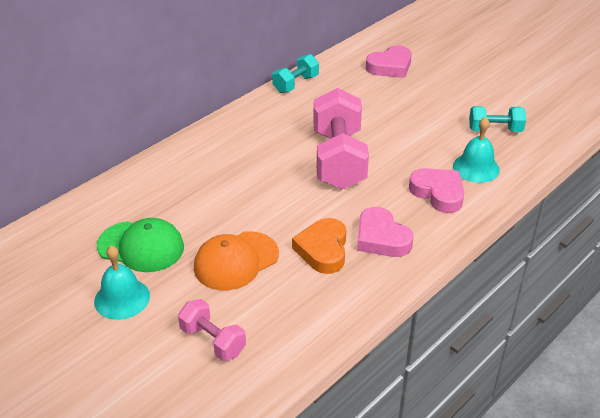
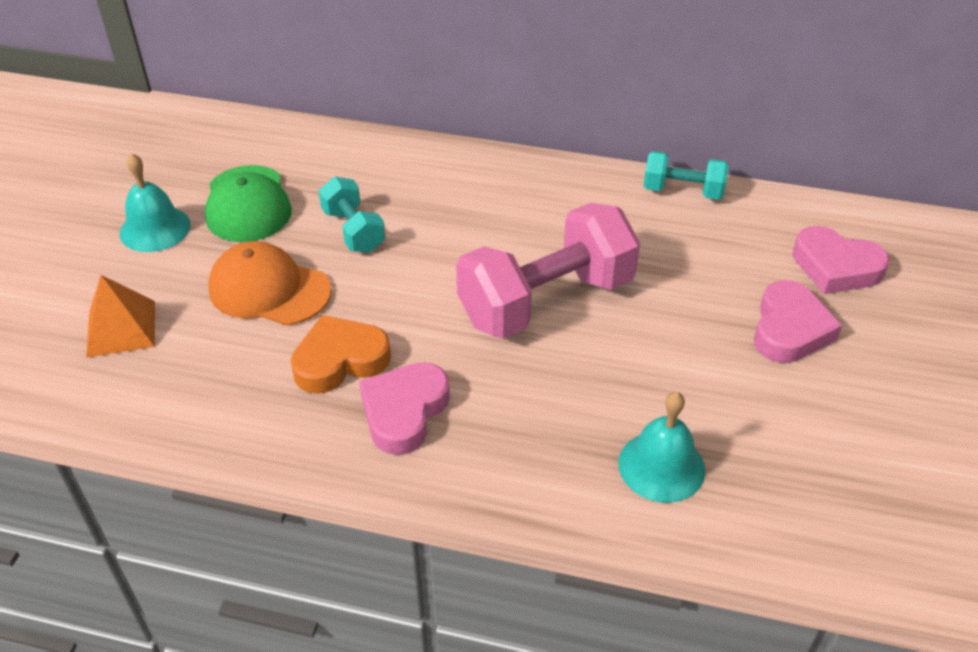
camera: 60 degrees right, 5 degrees up
pink dumbbell [178,299,246,361] -> orange pyramid [86,275,155,357]
pink heart [409,168,464,213] -> pink heart moved to [754,280,843,363]
turquoise dumbbell [469,106,526,132] -> turquoise dumbbell moved to [319,177,385,253]

